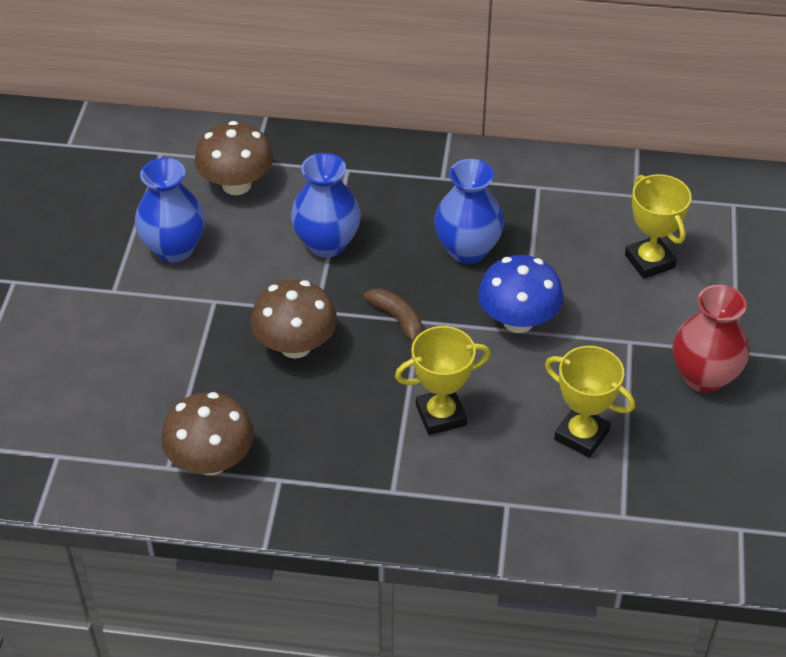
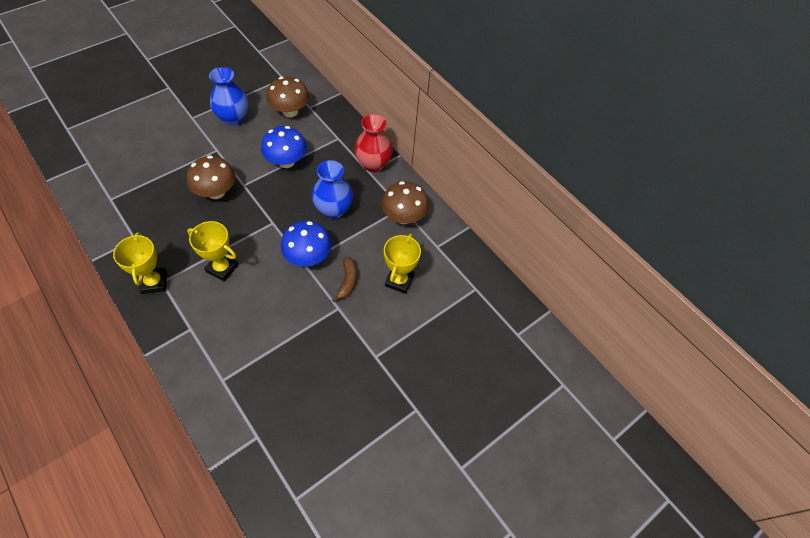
camera: 40 degrees right, 10 degrees up
brown mushroom [161,392,254,475] -> brown mushroom moved to [382,181,429,224]
blue vase [291,153,361,258] -> blue mushroom [261,126,307,168]
brown banana [364,288,422,349] -> brown banana moved to [332,257,357,302]
yellow trophy [545,346,635,458] -> yellow trophy moved to [113,232,167,294]
red vase [673,285,749,393] -> red vase moved to [354,114,393,172]

